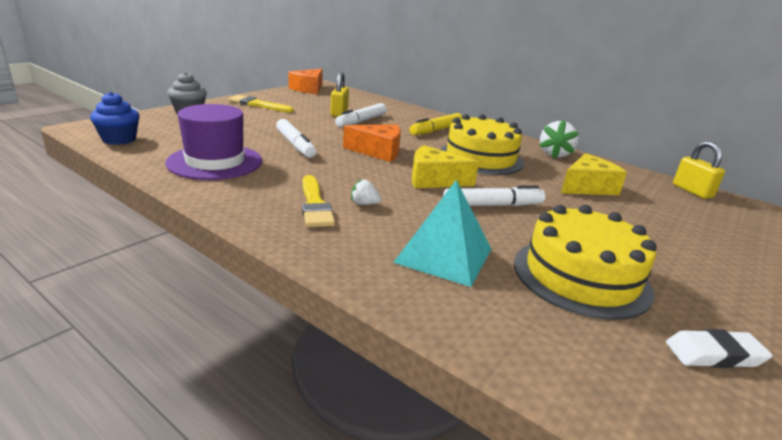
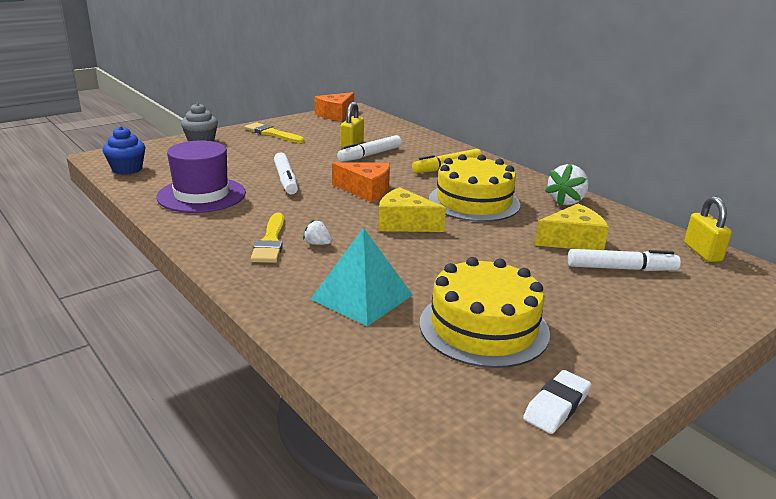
camera: 15 degrees right, 0 degrees up
white marker [443,185,545,206] -> white marker moved to [568,249,681,271]
white eraser [666,329,773,368] -> white eraser turned 60 degrees counterclockwise [523,370,591,434]

